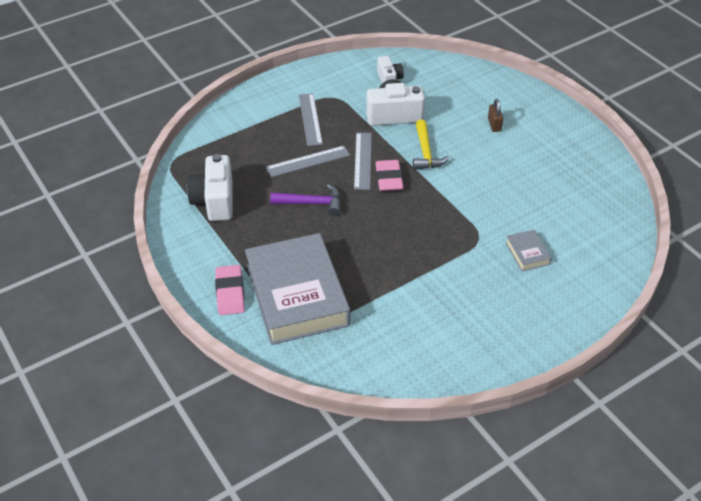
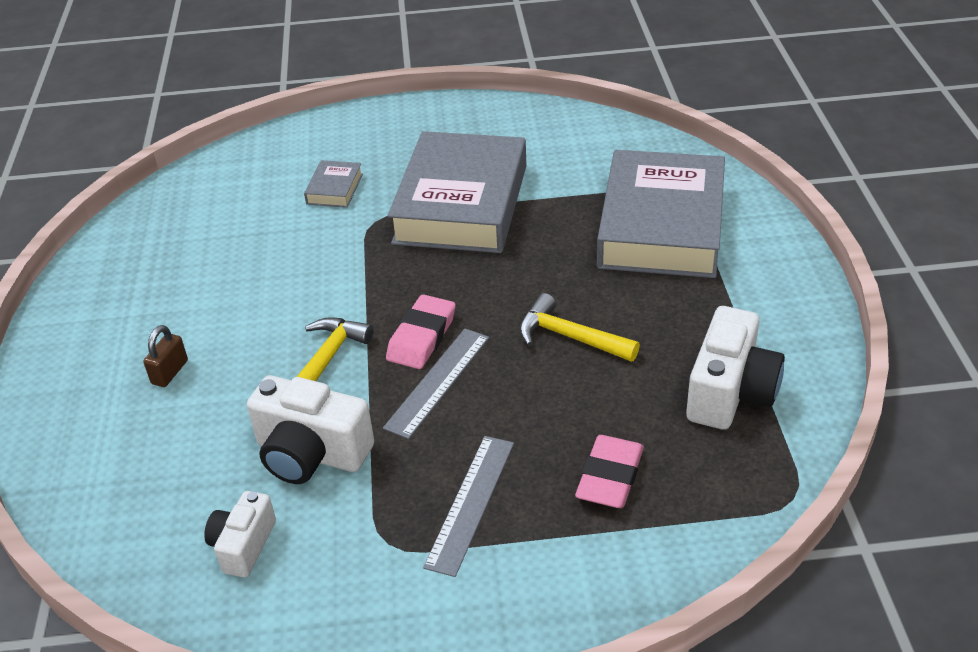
camera: 150 degrees left, 5 degrees down
pink eraser [215,265,245,315] -> pink eraser moved to [575,435,644,508]
grey ruler [266,146,350,177] -> none
purple hammer [270,184,341,216] -> yellow hammer [519,293,640,362]
none -> grey book [388,131,526,253]

